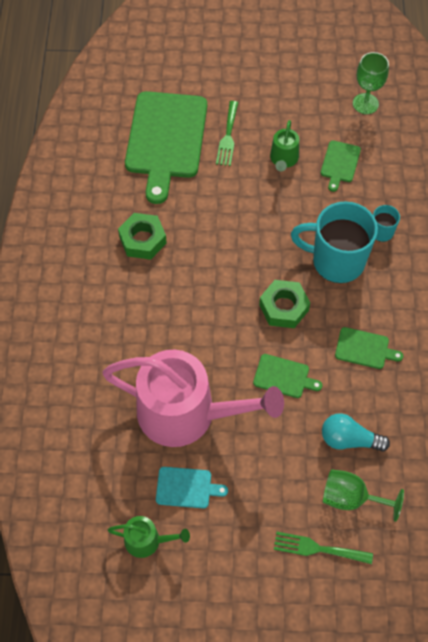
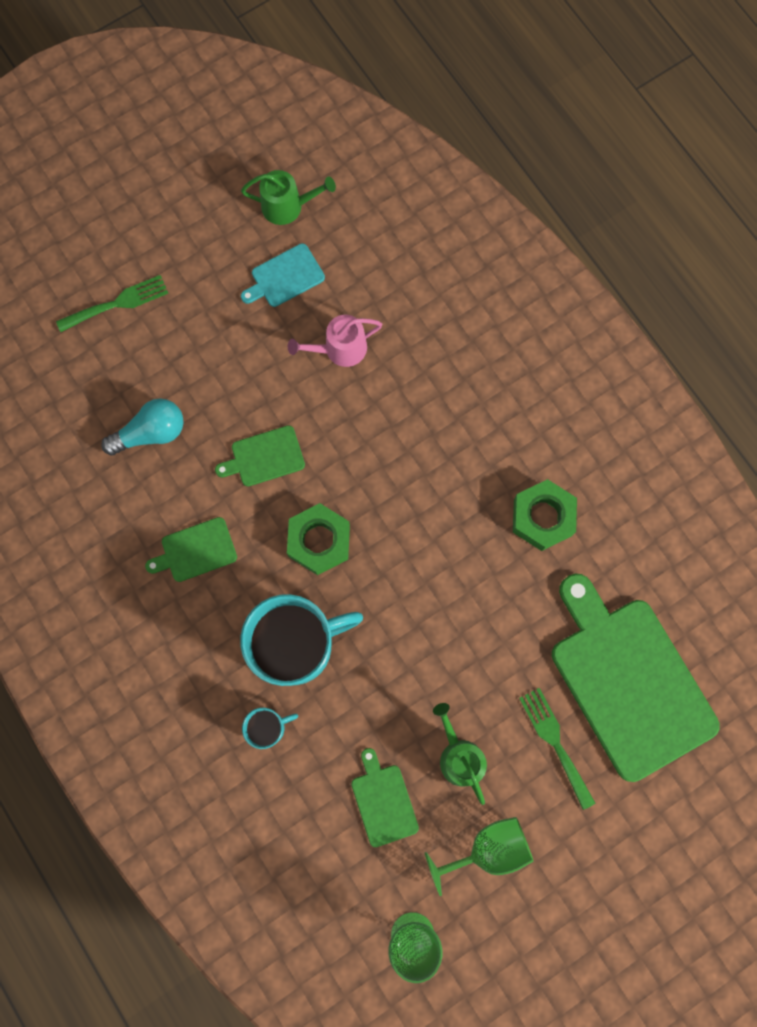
camera: 145 degrees right, 15 degrees up
pink watering can [102,350,284,447] -> pink watering can [288,315,382,367], size x0.43
green watering can [108,516,190,558] -> green watering can turned 150 degrees counterclockwise [241,170,336,225]
green goblet [323,469,404,522] -> green goblet moved to [425,817,533,896]

